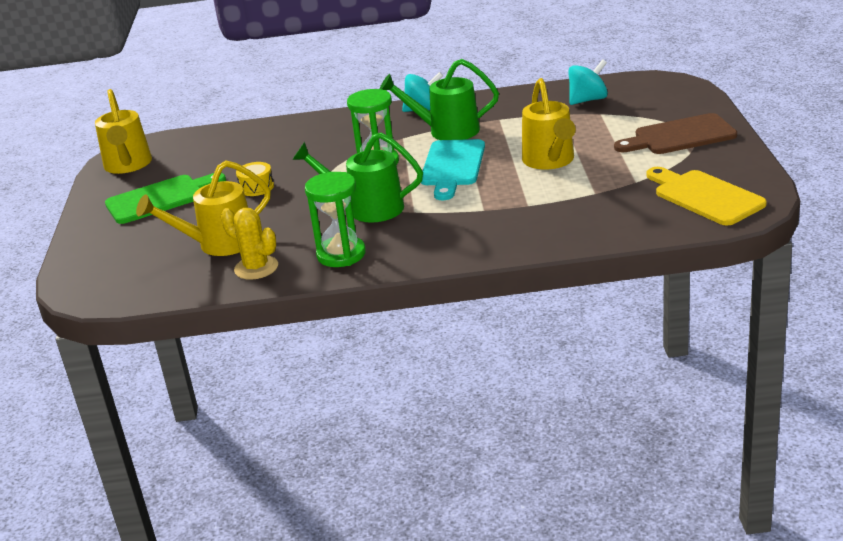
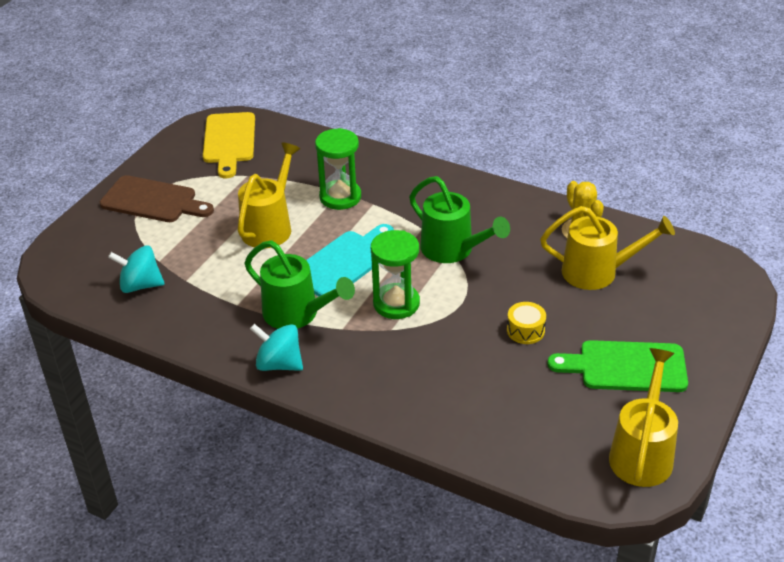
camera: 150 degrees left, 10 degrees up
green hourglass [305,172,366,267] -> green hourglass moved to [315,128,361,210]

